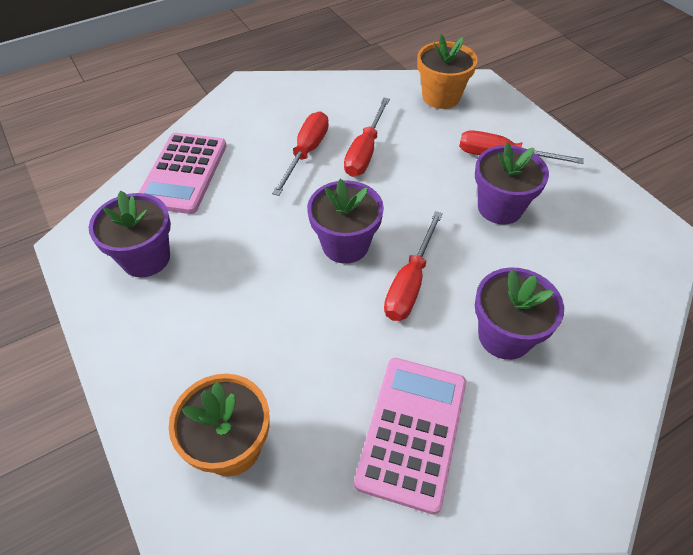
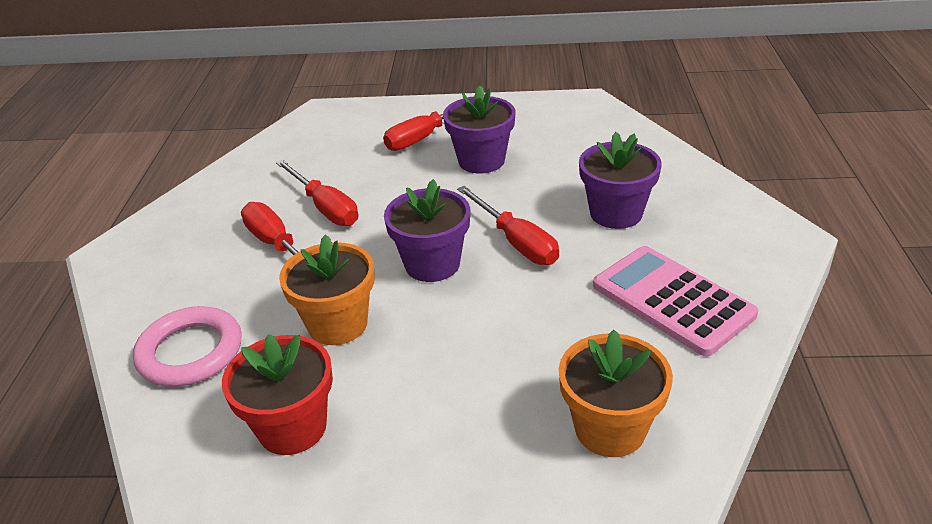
camera: 55 degrees left, 15 degrees down
purple flower pot [89,191,171,278] -> red flower pot [222,334,333,455]
pink calculator [138,133,227,214] -> pink ring [133,306,242,387]
orange flower pot [417,35,478,109] -> orange flower pot moved to [279,234,375,345]

